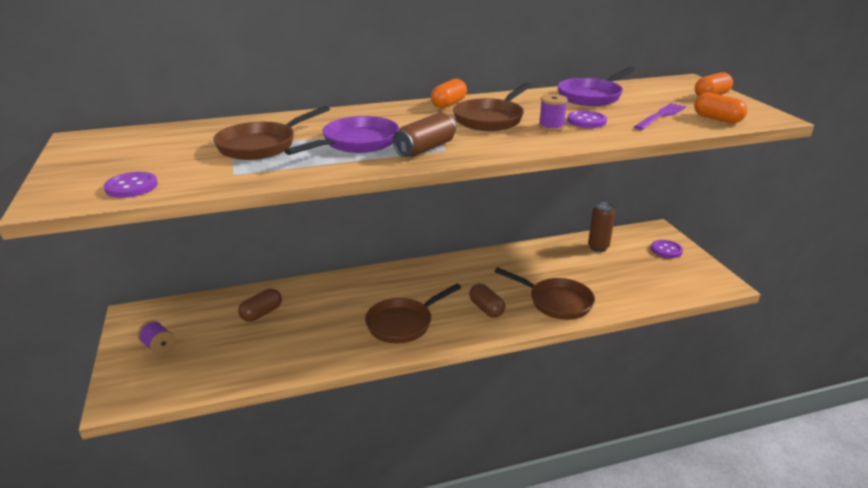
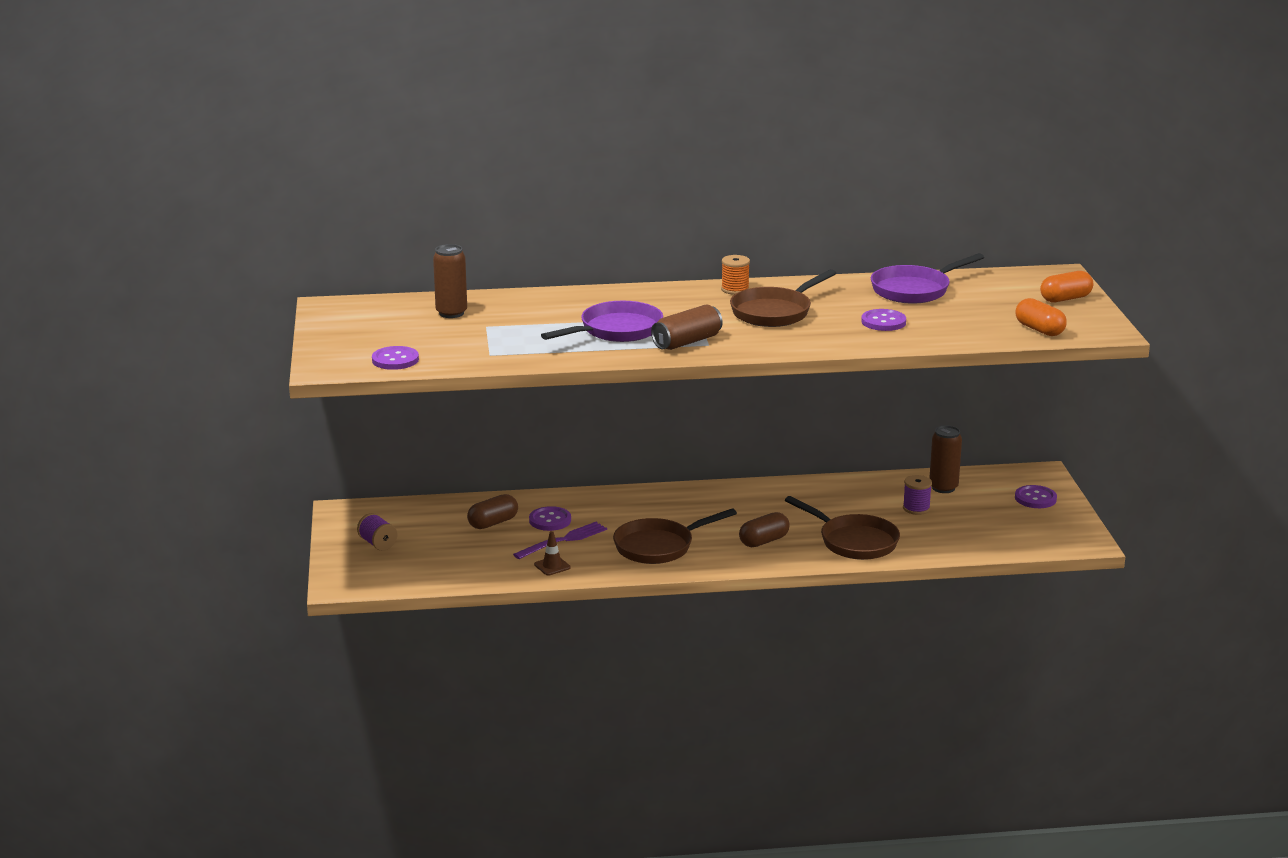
camera: 10 degrees right, 5 degrees down
brown pan [213,105,330,160] -> none
orange capsule [431,79,467,108] -> orange spool [721,255,750,295]
brown capsule [469,284,505,318] -> brown capsule turned 75 degrees clockwise [739,512,790,547]
purple spool [539,94,568,131] -> purple spool moved to [903,475,932,515]
purple fork [634,103,686,130] -> purple fork moved to [513,522,607,559]
none -> brown can [433,244,467,318]
none -> purple button [529,506,571,531]
none -> brown traffic cone [534,531,571,576]

